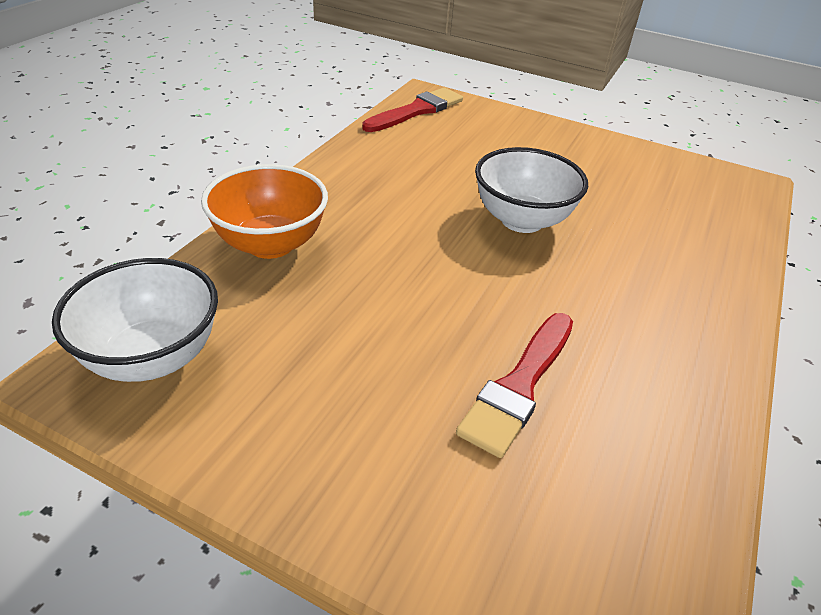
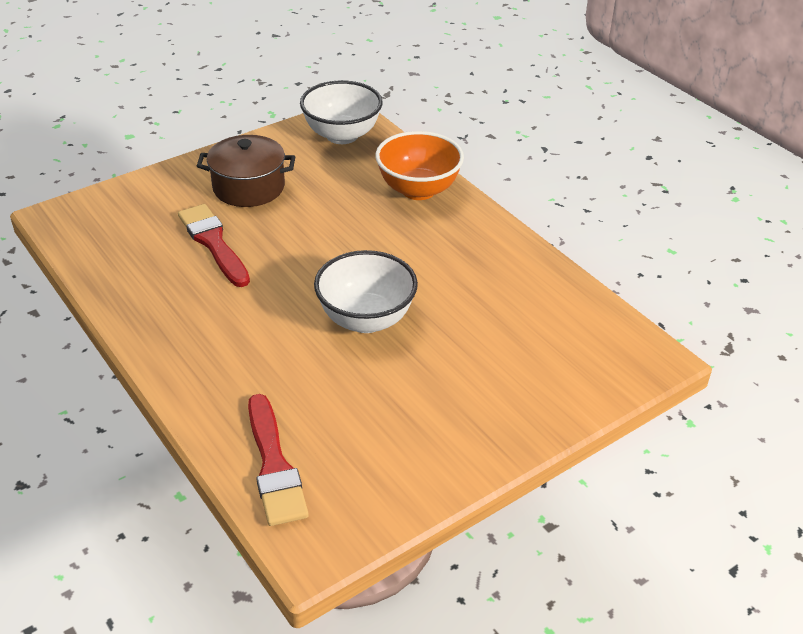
camera: 120 degrees right, 0 degrees up
red brush [362,88,463,132] -> red brush moved to [248,394,309,526]
none -> brown pot [197,135,295,207]

